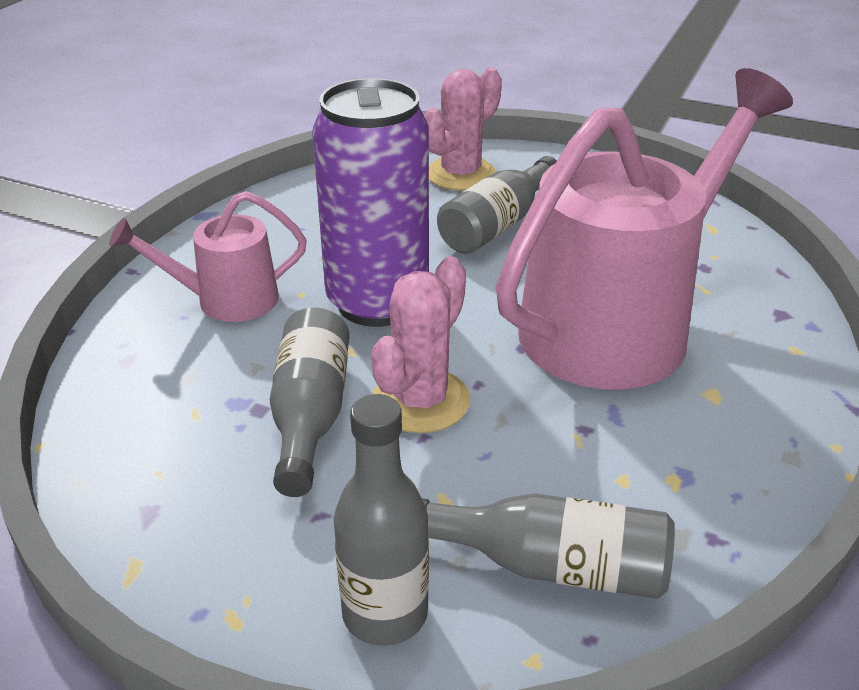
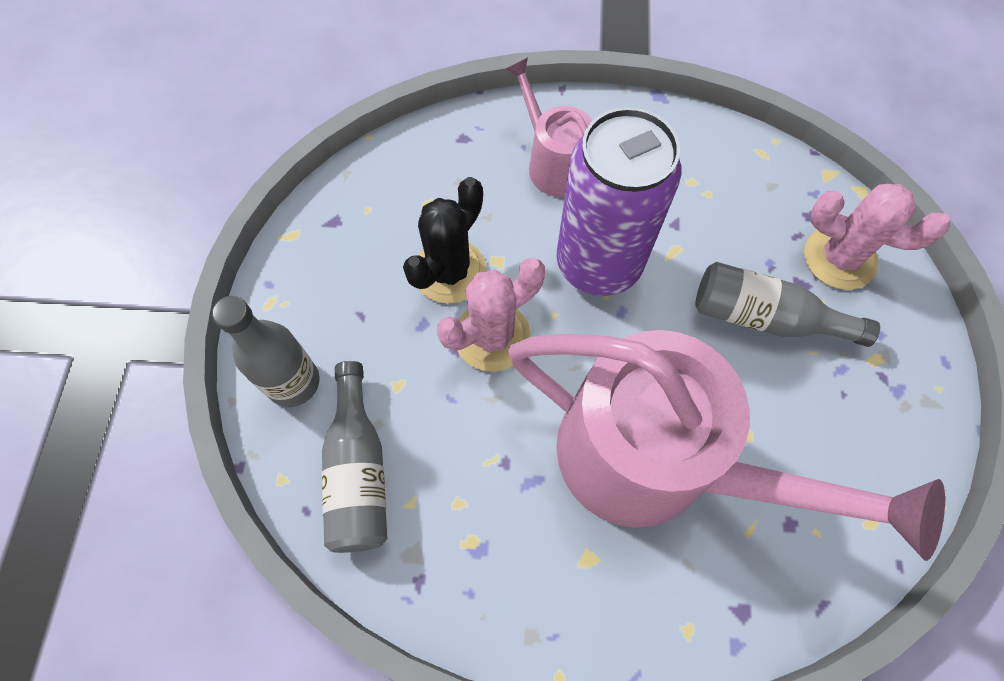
camera: 70 degrees right, 30 degrees up
grey bottle [270,308,350,497] -> black cactus [403,177,487,304]
pink cactus [371,256,470,433] -> pink cactus turned 45 degrees counterclockwise [437,258,545,372]

